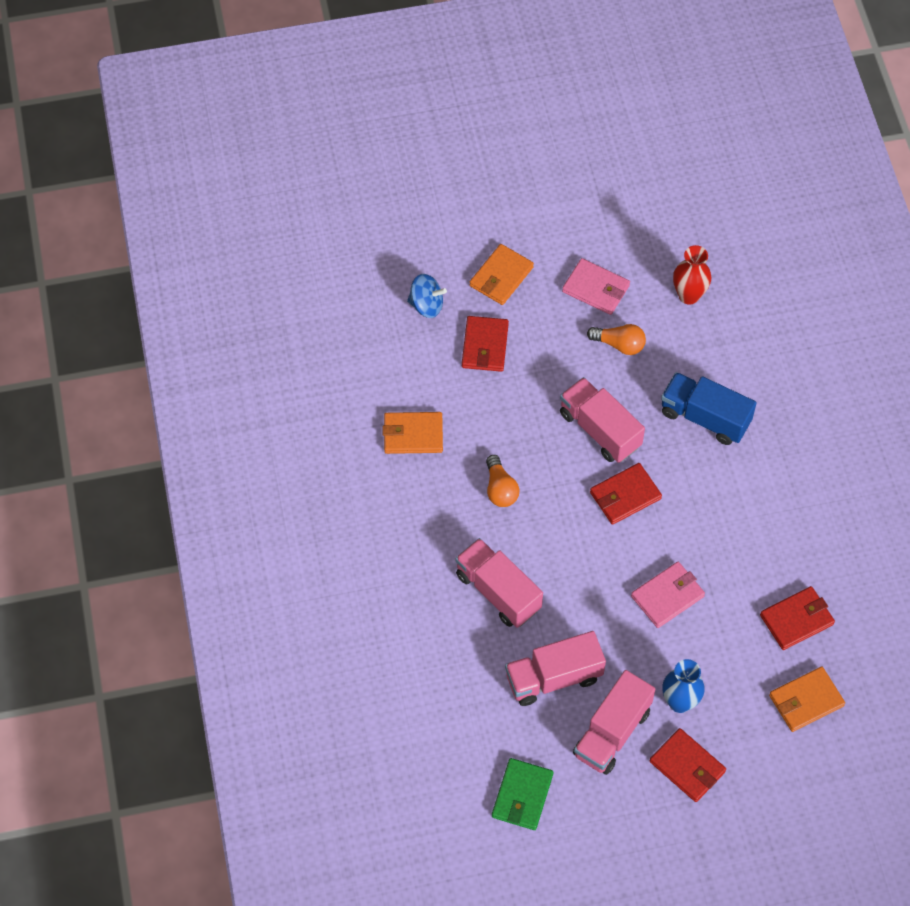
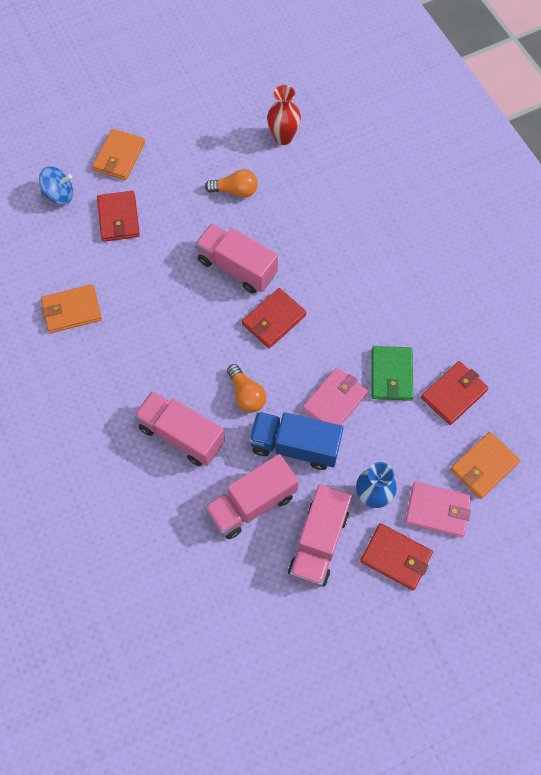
camera: 15 degrees left, 5 degrees up
orange light bulb [486,455,519,507] -> orange light bulb moved to [227,364,266,412]
green wallet [492,758,553,830] -> green wallet moved to [372,346,413,401]
pink wallet [562,258,630,315] -> pink wallet moved to [405,482,471,537]
blue truck [661,372,757,445] -> blue truck moved to [249,412,343,470]

